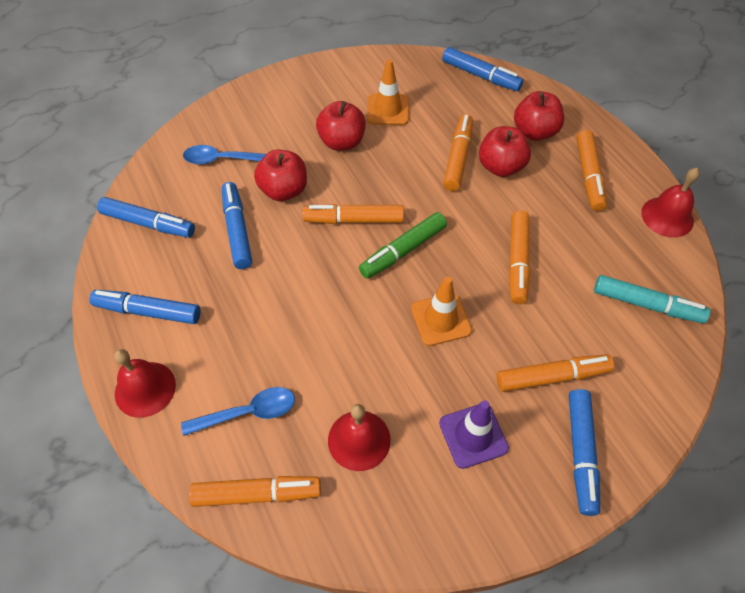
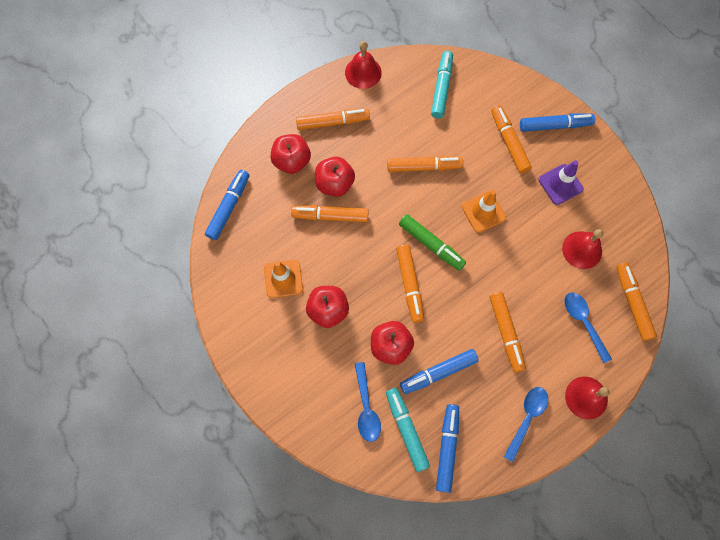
camera: 100 degrees left, 15 degrees up
blue marker [89,290,200,324] -> blue spoon [504,387,548,462]
none -> turquoise marker [386,388,430,472]
none -> orange marker [490,292,526,373]

